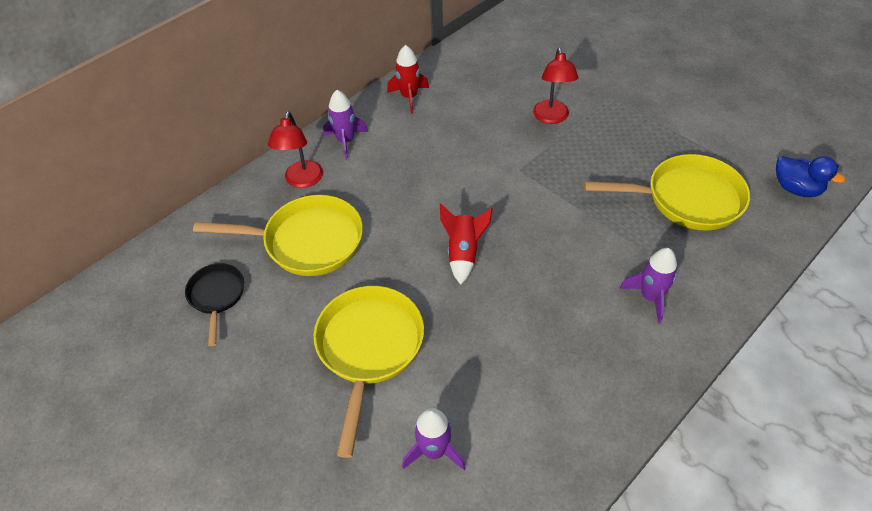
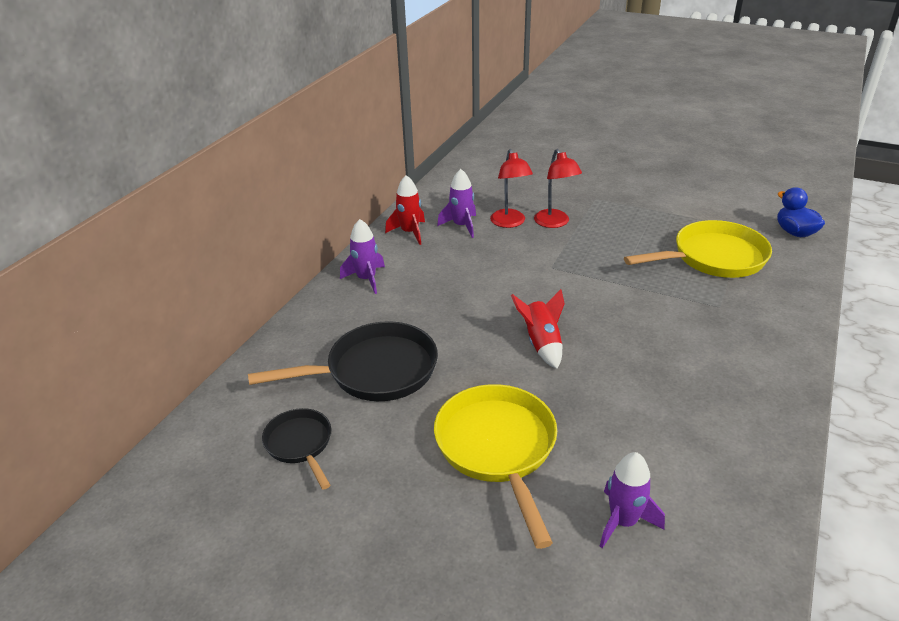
camera: 20 degrees left, 15 degrees down
yellow pan [193,195,363,276] -> black pan [248,321,438,401]
red lamp [268,111,323,188] -> red lamp moved to [490,149,533,228]
purple rocket [620,248,677,324] -> purple rocket moved to [437,169,476,238]
blue duck [776,156,845,197] -> blue duck turned 135 degrees counterclockwise [777,187,825,237]

